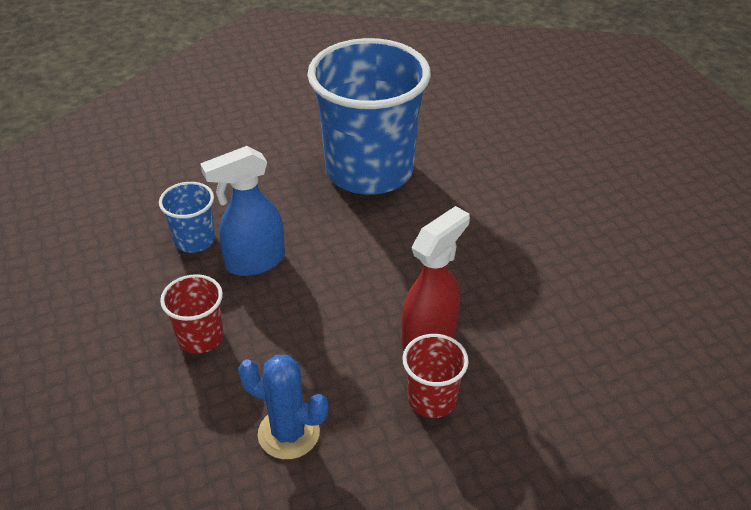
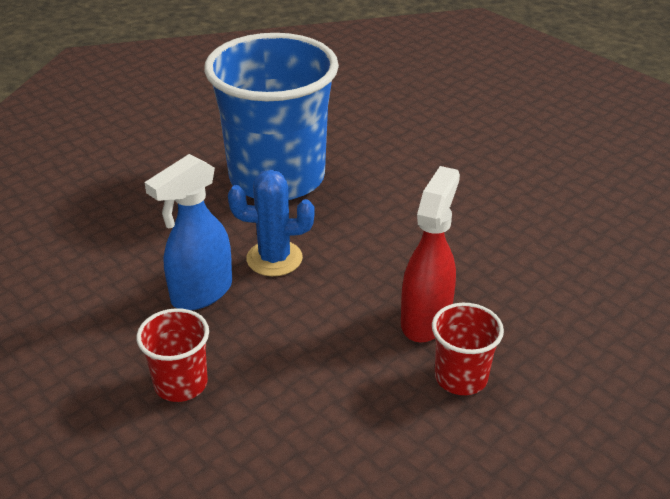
camera: 20 degrees left, 5 degrees down
blue cup [159,182,215,253] -> none
blue cactus [238,355,329,459] -> blue cactus moved to [228,170,315,276]

